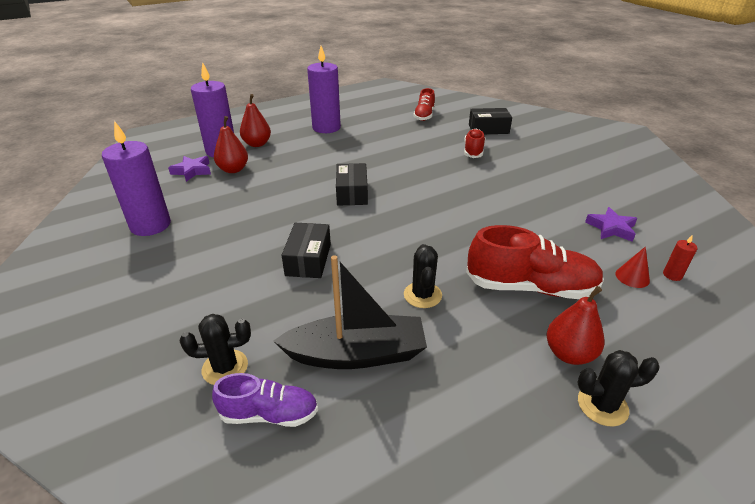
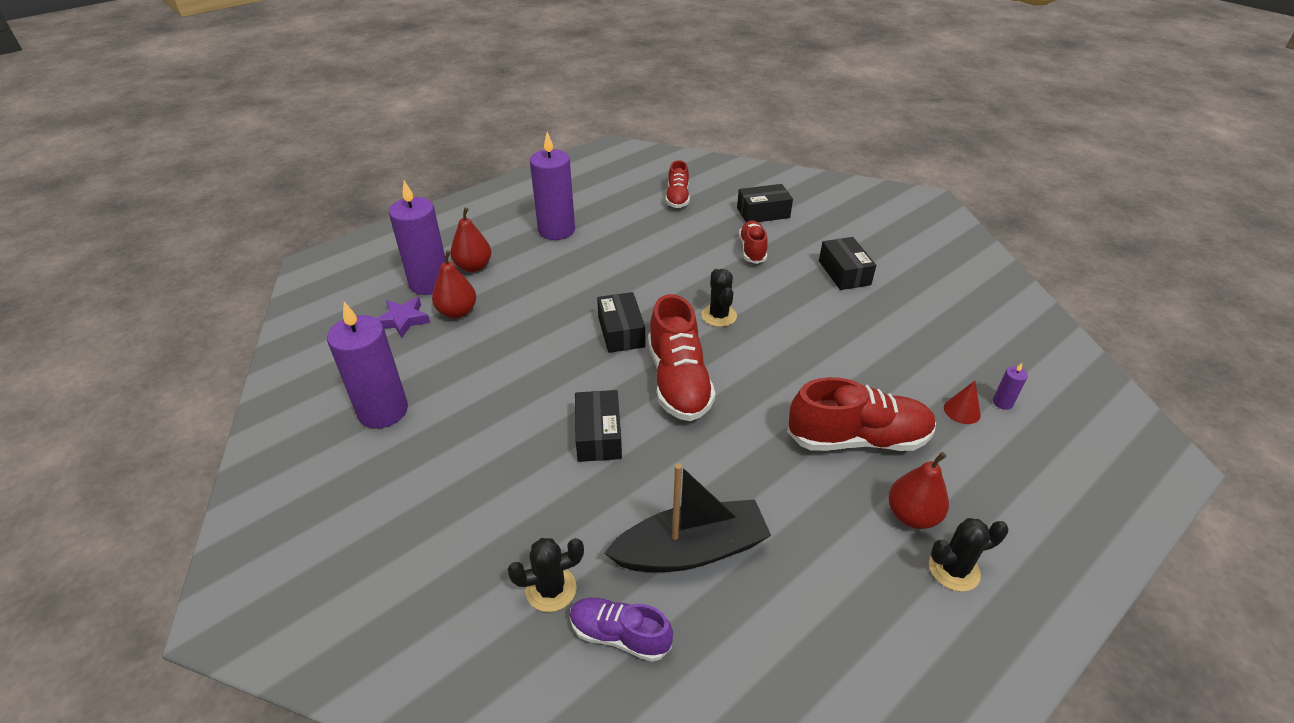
camera: 10 degrees left, 5 degrees up
purple shoe [212,373,318,427] -> purple shoe turned 150 degrees counterclockwise [570,598,673,662]
black cactus [404,244,442,308] -> black cactus moved to [701,269,737,327]
purple star [585,207,637,242] -> none
red candle [663,235,697,281] -> purple candle [993,363,1028,410]
none -> red shoe [648,294,716,421]
none -> black box [819,237,876,290]

